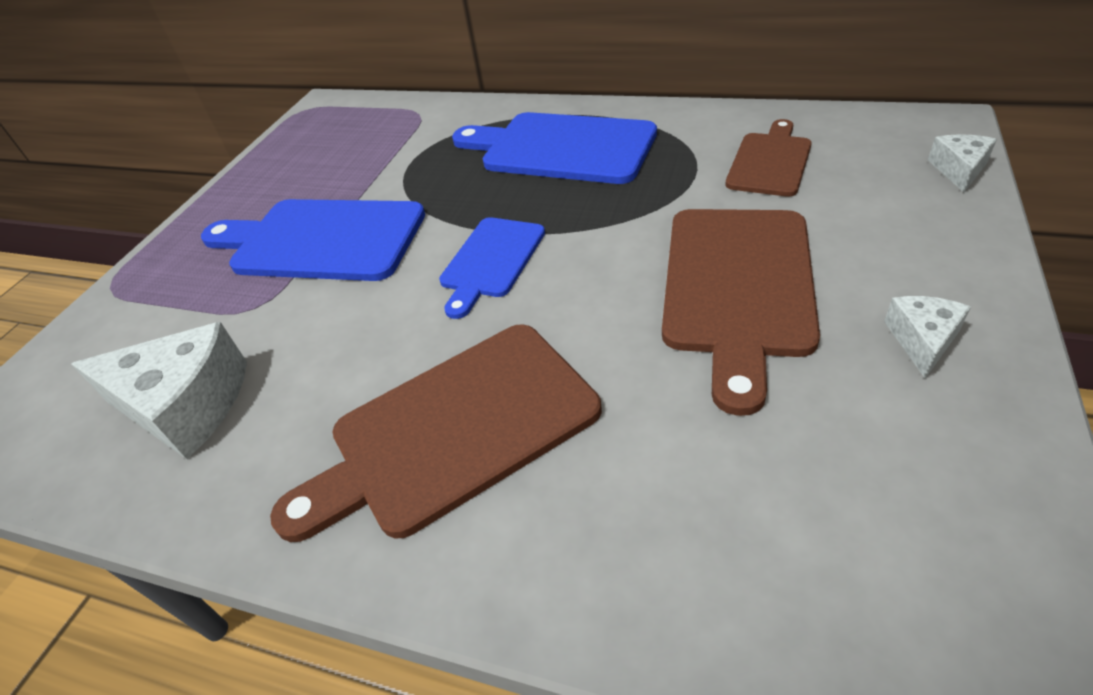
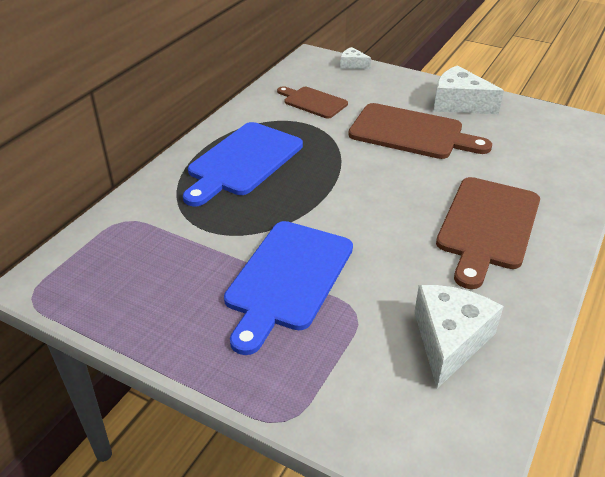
camera: 85 degrees left, 5 degrees down
brown cutting board [270,324,602,542] -> brown cutting board turned 45 degrees clockwise [436,177,540,289]
blue cutting board [439,217,545,319] -> none
white cheese [884,296,971,378] -> white cheese [434,65,504,114], size x1.93

